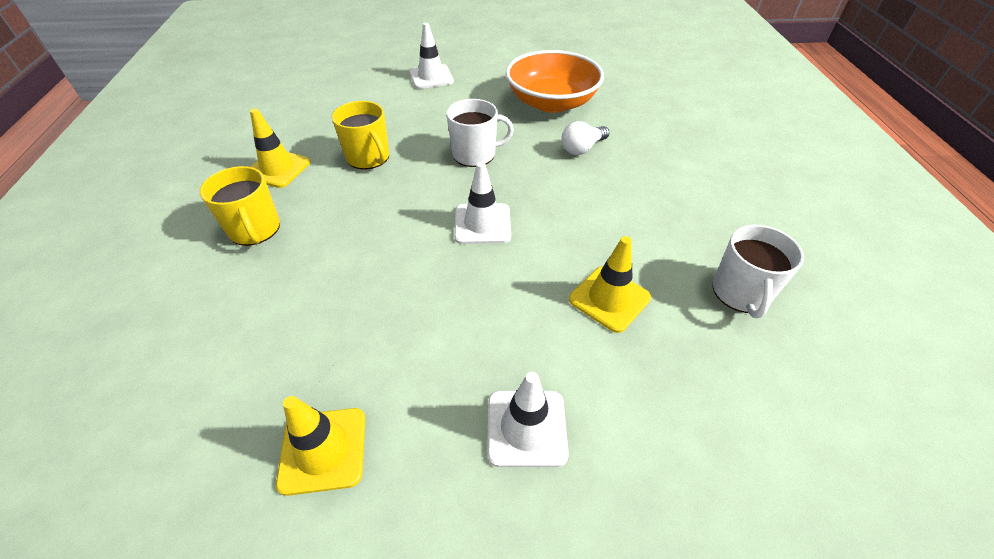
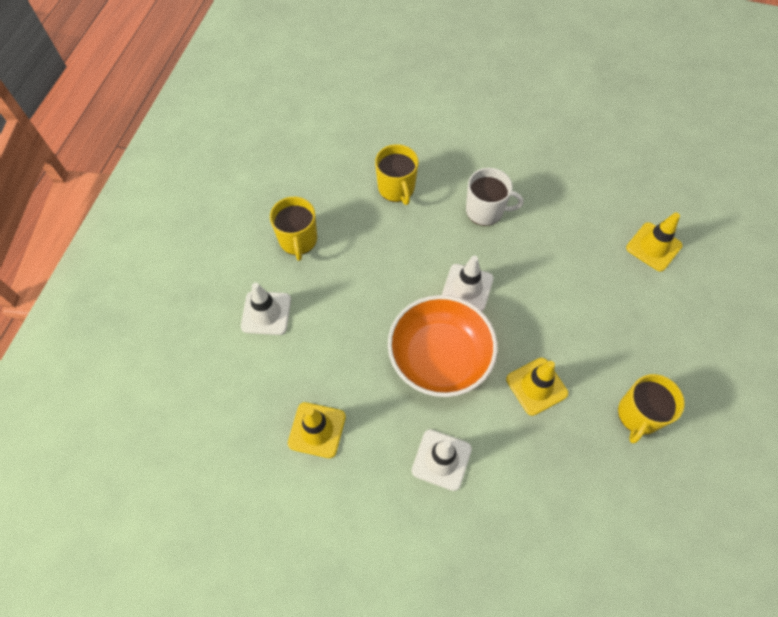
camera: 20 degrees right, 15 degrees up
yellow traffic cone [250,108,311,188] -> yellow traffic cone moved to [626,213,682,271]
white traffic cone [409,23,454,89] -> white traffic cone moved to [241,283,291,335]
orange bowl [506,50,604,113] -> orange bowl moved to [388,295,498,397]
white light bulb [561,121,609,155] -> none
white mug [713,225,804,318] -> yellow mug [618,374,685,443]

